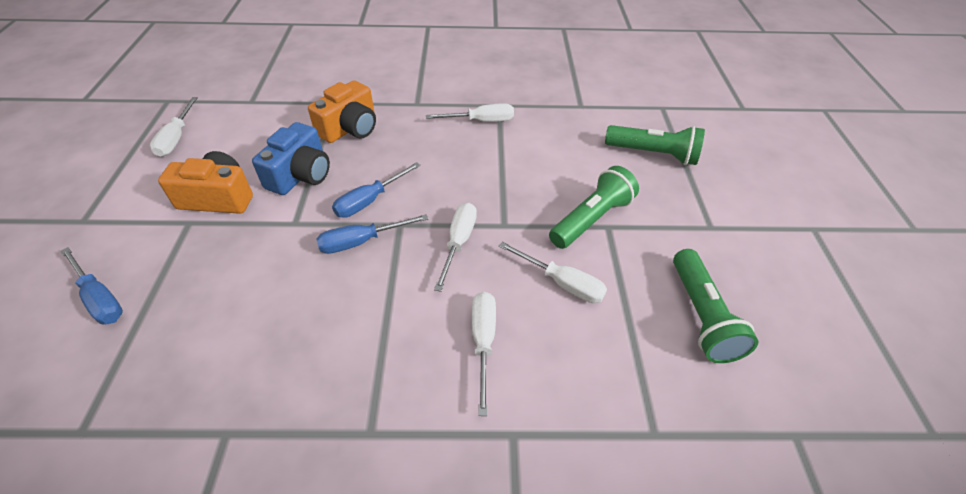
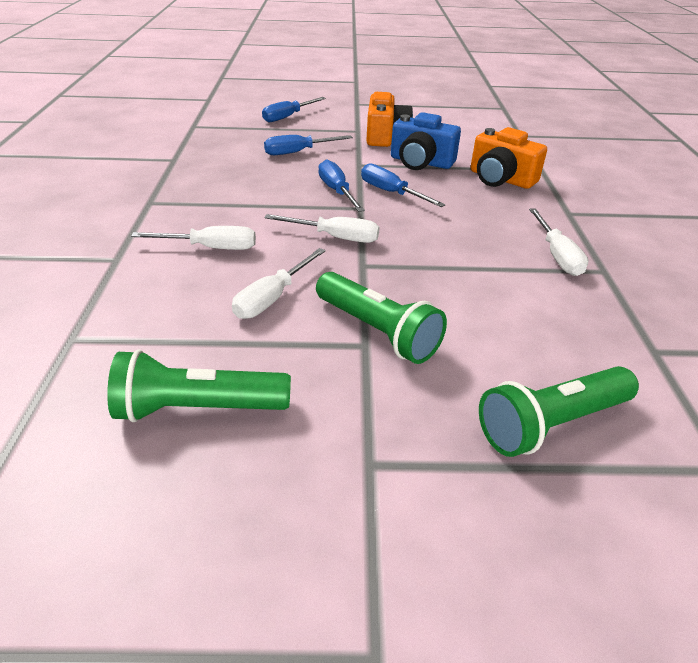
camera: 90 degrees right, 10 degrees down
white screwdriver [150,97,198,157] -> none
green flashlight [605,125,705,165] -> green flashlight turned 45 degrees clockwise [479,366,639,457]
none -> blue screwdriver [264,135,353,155]

